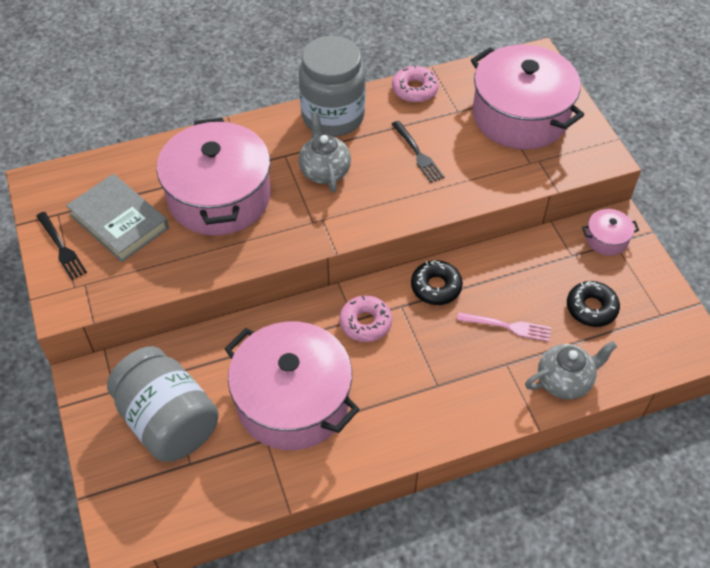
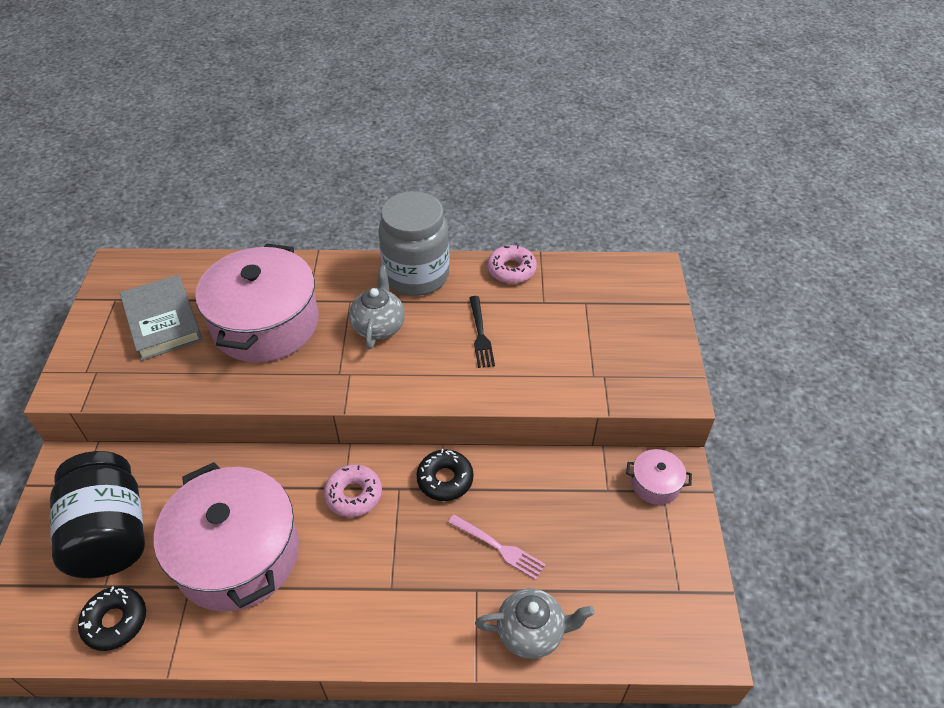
camera: 20 degrees right, 5 degrees down
black fork [36,212,87,280] -> none
grey jar [107,346,219,462] -> black jar [50,451,145,578]
pink pot [471,45,584,150] -> none
black donut [567,281,620,327] -> black donut moved to [78,586,146,651]

